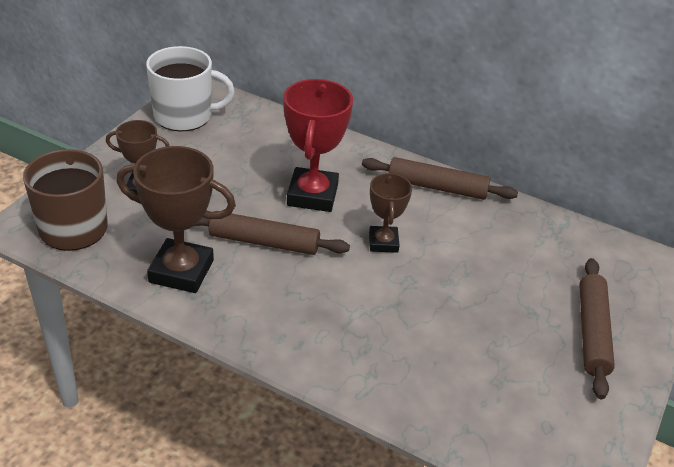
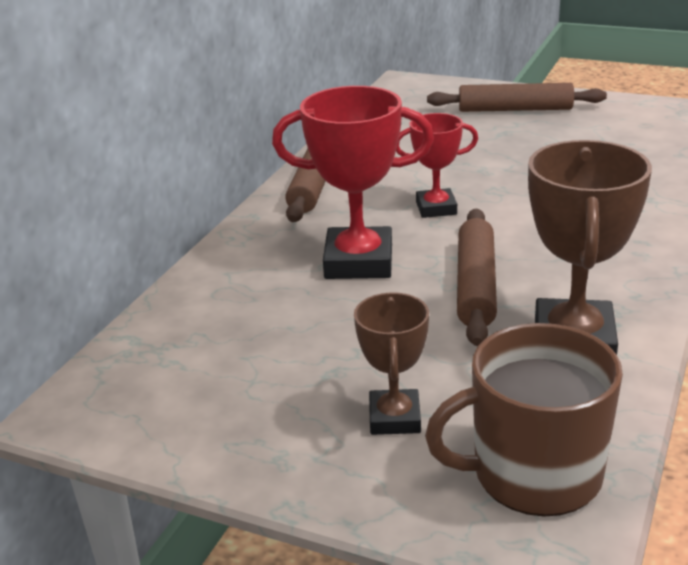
camera: 90 degrees left, 10 degrees down
white mug [146,46,235,131] -> none
brown trophy [369,173,412,253] -> red trophy [396,113,478,218]

